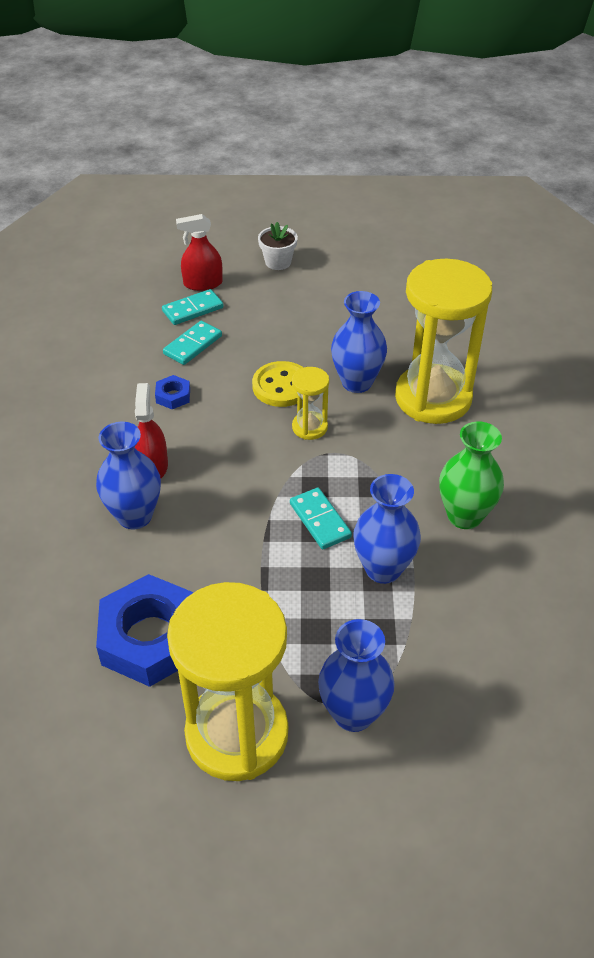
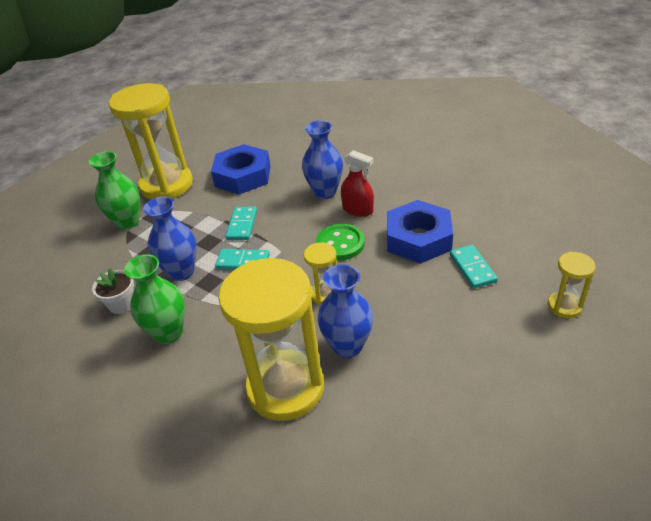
camera: 130 degrees right, 5 degrees down
blue nut [155,375,190,409] -> blue nut [387,200,453,264], size x2.31
turquoise domino [162,289,223,325] -> turquoise domino moved to [225,207,257,240]
red spray bottle [176,214,223,291] -> yellow hourglass [548,252,596,318]
yellow button [252,361,304,407] -> none
white flower pot [258,222,298,270] -> white flower pot moved to [92,268,134,314]
blue vase [318,619,395,732] -> green vase [89,151,140,230]
none -> green button [316,224,365,260]

